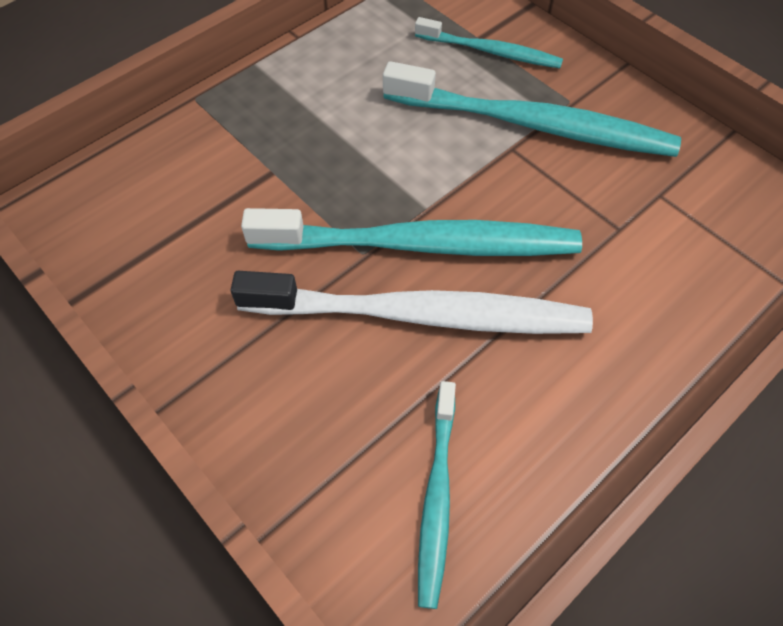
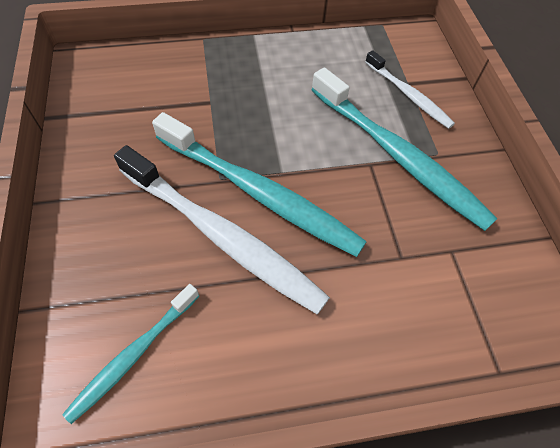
camera: 30 degrees right, 0 degrees up
turquoise toothbrush [415,17,563,68] -> white toothbrush [365,50,455,129]

